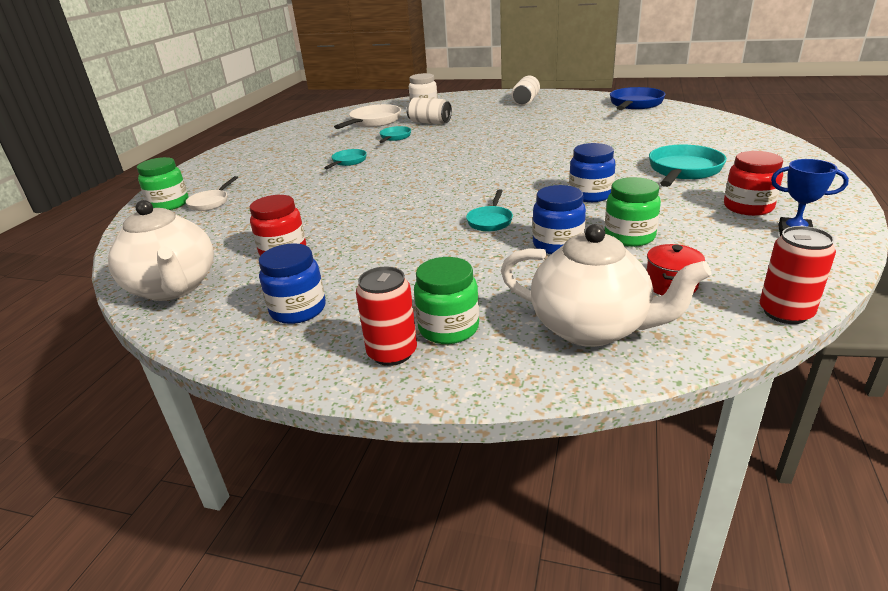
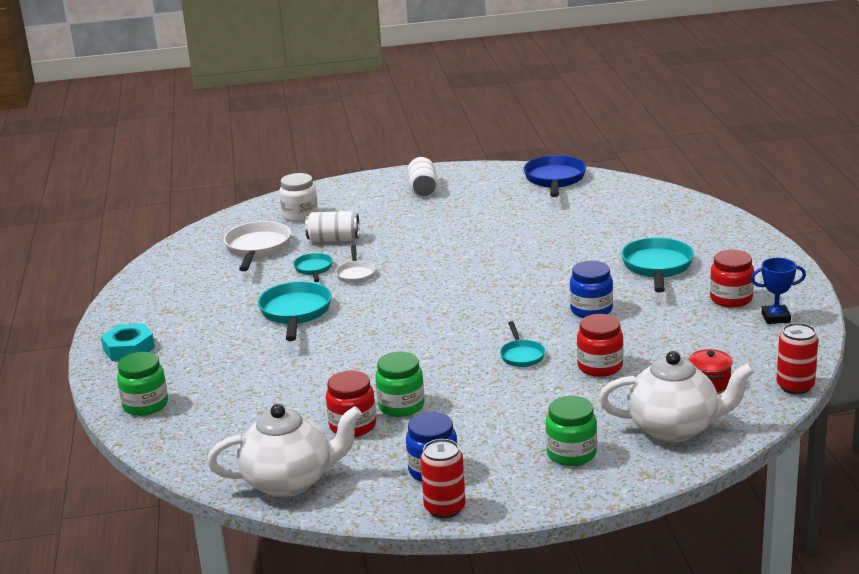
camera: 25 degrees left, 5 degrees down
white teapot [108,200,214,301] -> white teapot turned 45 degrees counterclockwise [207,404,362,497]
white pan [186,176,238,211] -> white pan moved to [335,245,375,284]
turquoise pan [324,149,367,169] -> turquoise pan [258,281,332,341], size x1.77
red can [356,266,417,366] -> red can moved to [420,439,465,518]
blue jar [532,185,586,254] -> red jar [577,314,623,377]
green jar [605,177,661,247] -> green jar moved to [375,352,424,417]
none -> turquoise nut [101,323,155,361]

